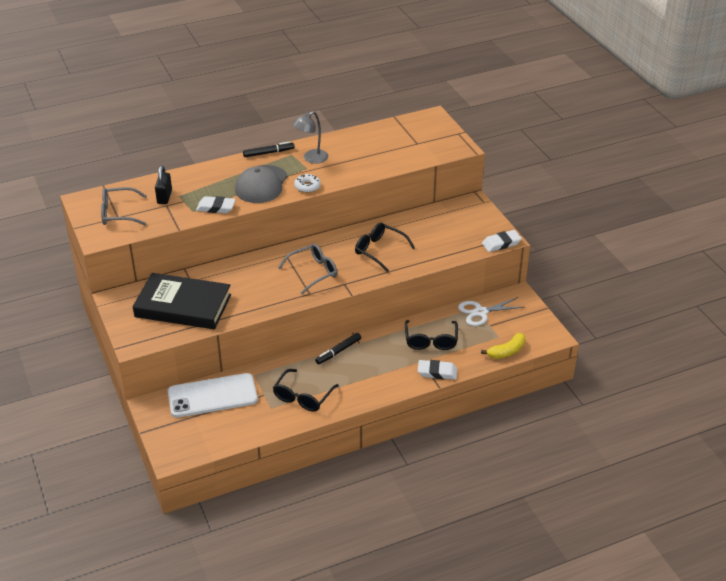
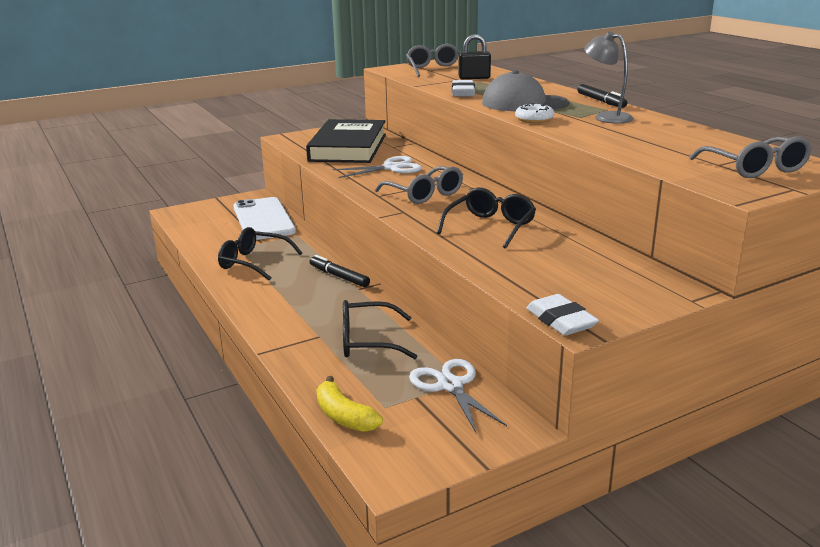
camera: 85 degrees right, 15 degrees down
white eraser [418,360,457,380] -> none
none -> white scissors [332,156,422,178]
none -> grey glasses [690,136,812,178]

